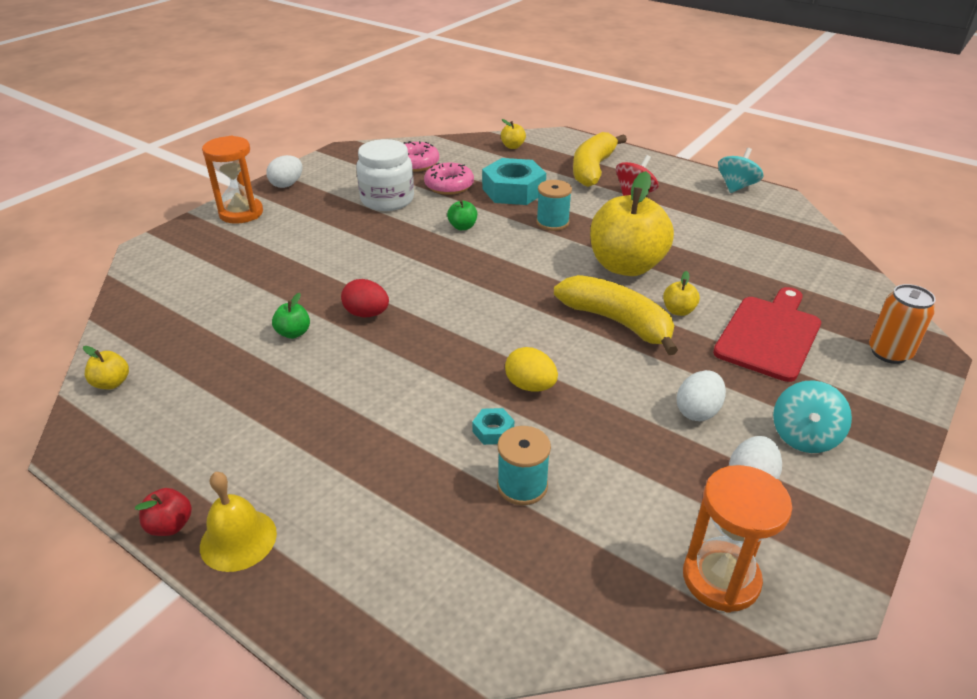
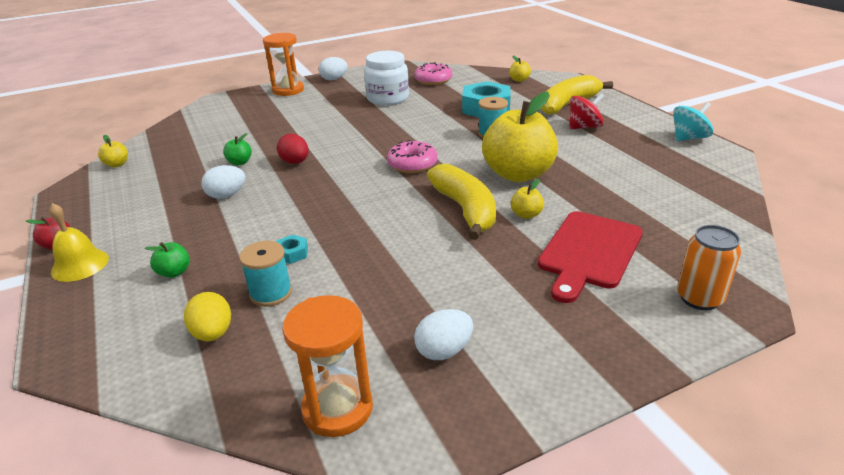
camera: 30 degrees right, 5 degrees down
pink donut [424,163,474,195] -> pink donut moved to [387,140,438,173]
green apple [447,200,477,230] -> green apple moved to [145,242,190,278]
yellow egg [505,347,558,392] -> yellow egg moved to [184,292,231,342]
white egg [677,370,726,421] -> white egg moved to [201,165,245,199]
red cutting board [713,287,821,382] -> red cutting board turned 150 degrees clockwise [538,211,643,303]
turquoise spinning top [773,380,852,453] -> none

